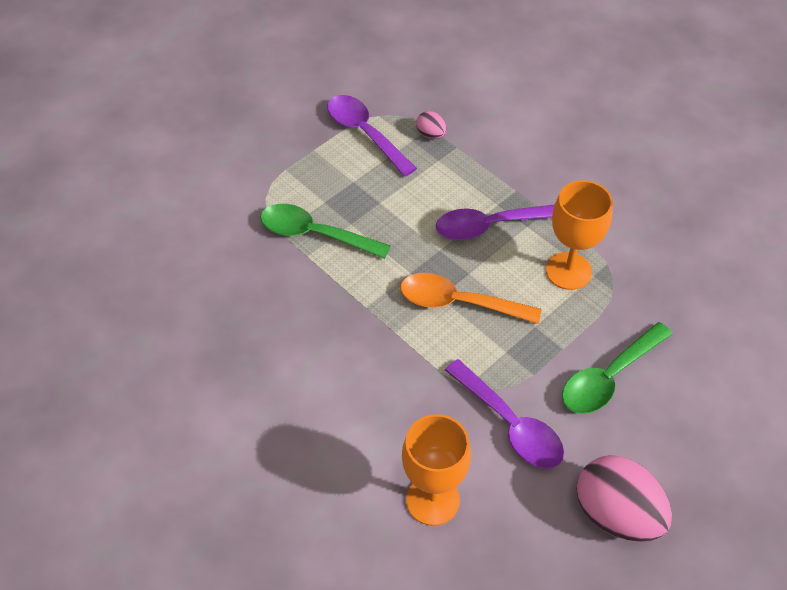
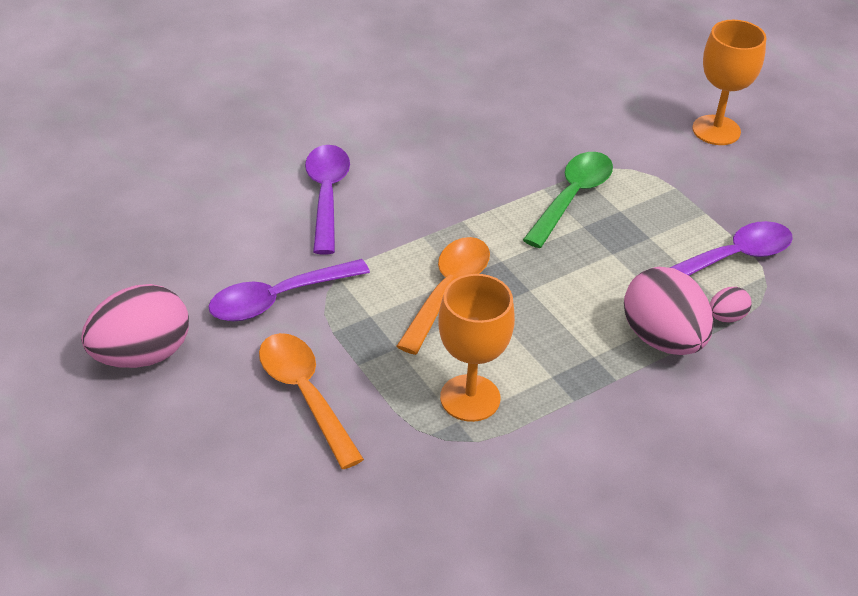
camera: 100 degrees right, 10 degrees down
orange goblet [402,414,471,526] -> orange goblet moved to [692,20,766,145]
purple spoon [436,205,554,240] -> purple spoon moved to [305,145,350,254]
green spoon [562,322,673,414] -> orange spoon [259,333,364,469]
none -> pink egg [624,267,714,355]

